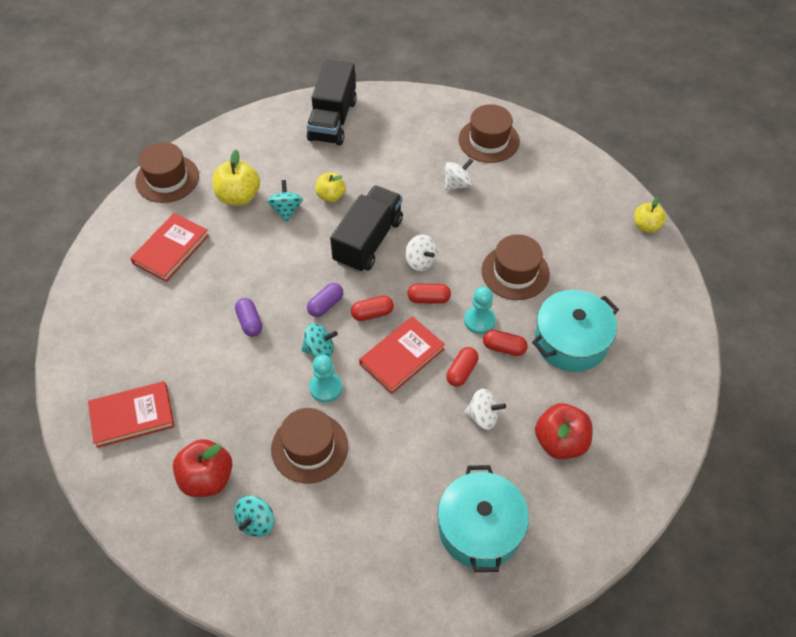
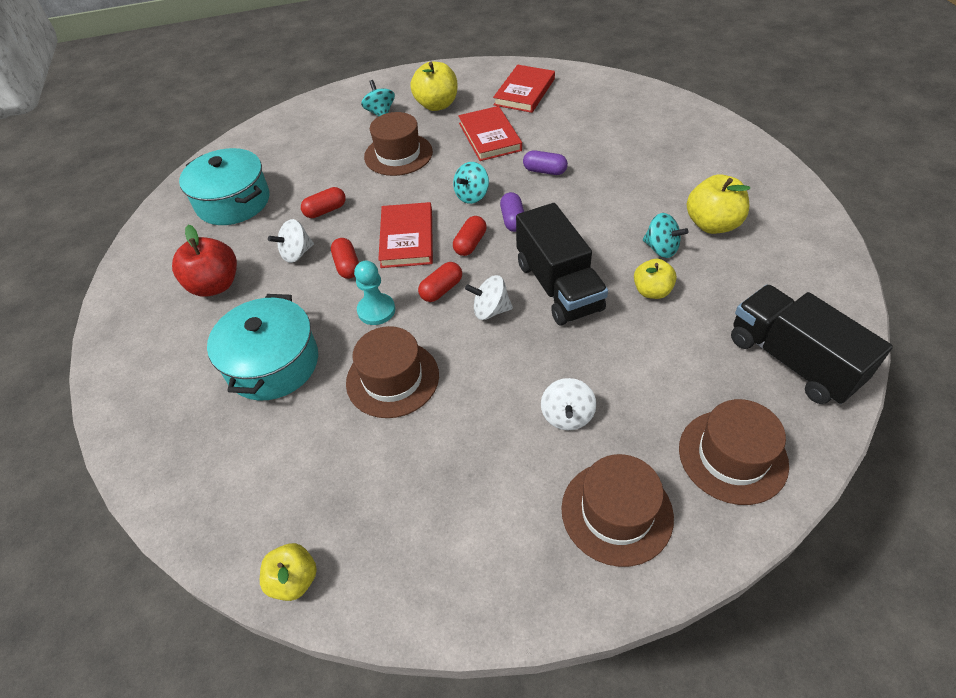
camera: 135 degrees right, 5 degrees down
red book [130,213,209,282] -> red book moved to [458,106,522,161]
brown hat [135,142,199,203] -> brown hat moved to [679,399,789,505]
red apple [173,439,233,497] -> yellow apple [410,61,457,111]
turquoise pawn [309,355,342,402] -> none
red capsule [483,330,528,356] -> red capsule moved to [301,187,346,218]

